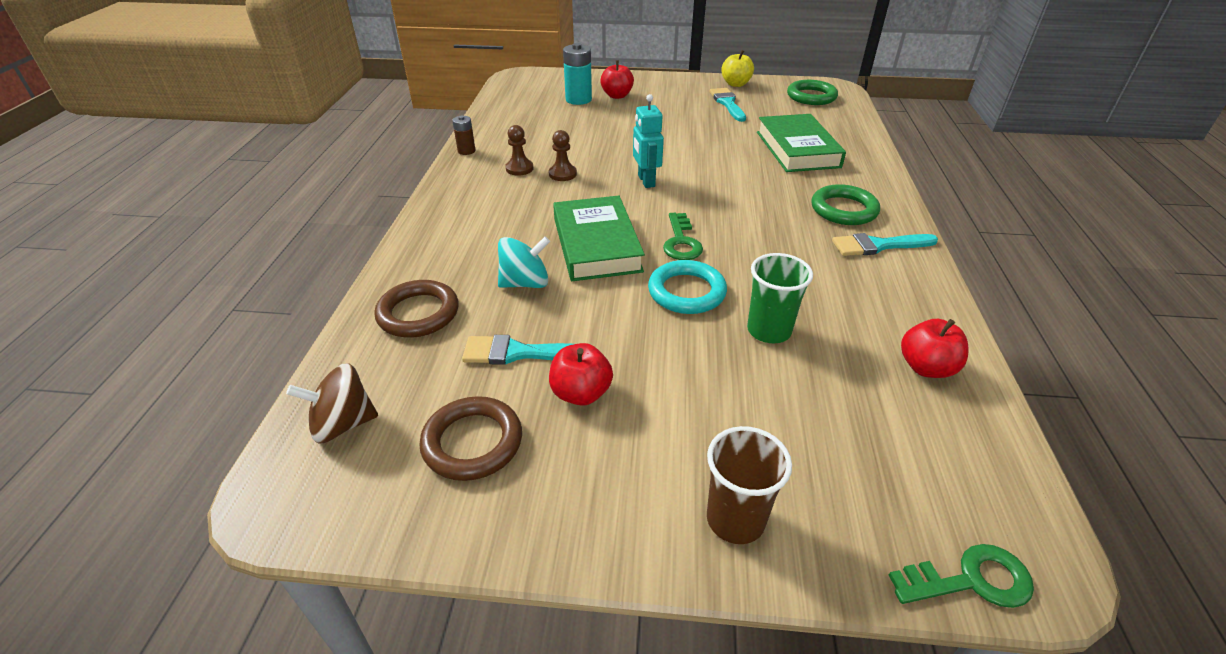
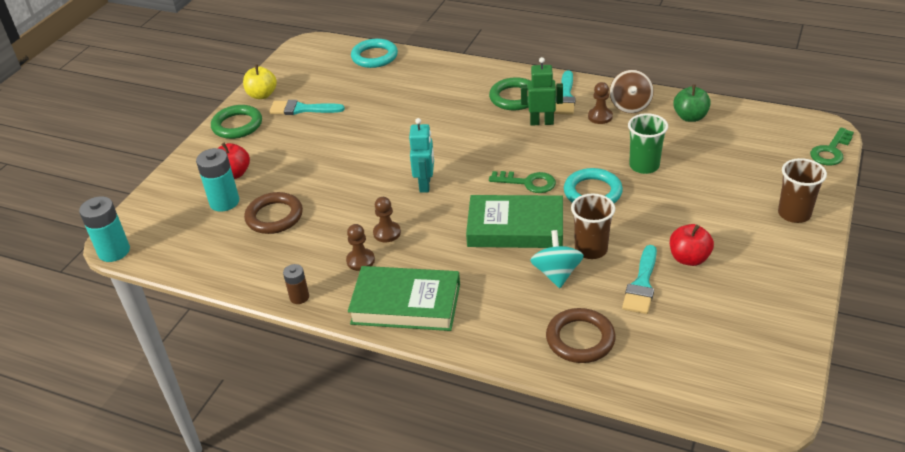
camera: 70 degrees left, 0 degrees up
brown spinning top [286,363,378,444] -> brown spinning top moved to [610,70,654,113]
brown ring [419,396,522,481] -> brown ring moved to [244,192,303,234]
turquoise robot [633,94,664,188] -> turquoise robot turned 90 degrees counterclockwise [409,118,434,193]
green book [757,114,846,172] -> green book moved to [348,266,460,331]
green ring [787,80,838,105] -> green ring moved to [211,105,262,139]
green key [889,544,1034,608] -> green key turned 150 degrees counterclockwise [810,127,854,165]
red apple [901,319,969,378] -> green apple [673,84,711,122]
none -> turquoise battery [79,196,130,262]
none -> turquoise ring [351,38,398,68]
none -> green robot [521,57,563,126]
none -> brown cup [571,193,615,259]
none -> brown pawn [588,82,613,124]

